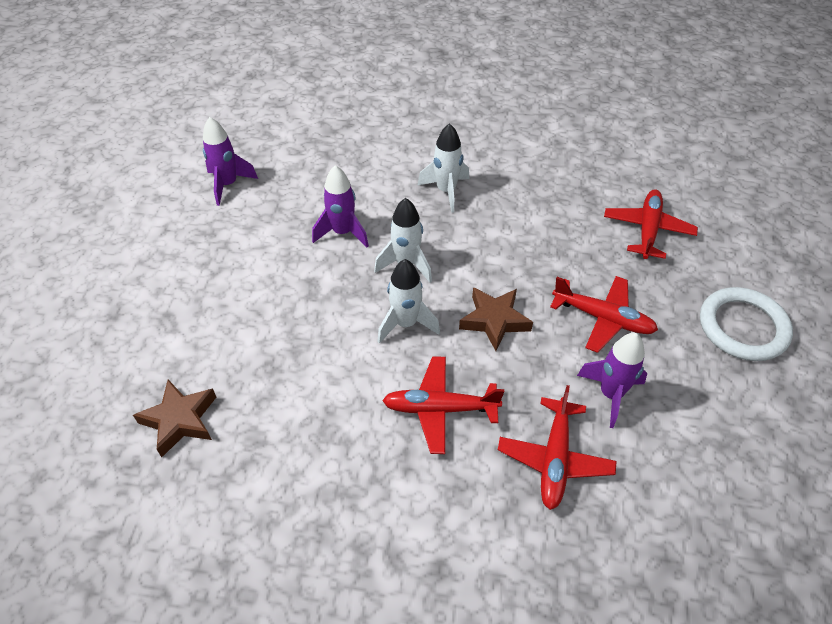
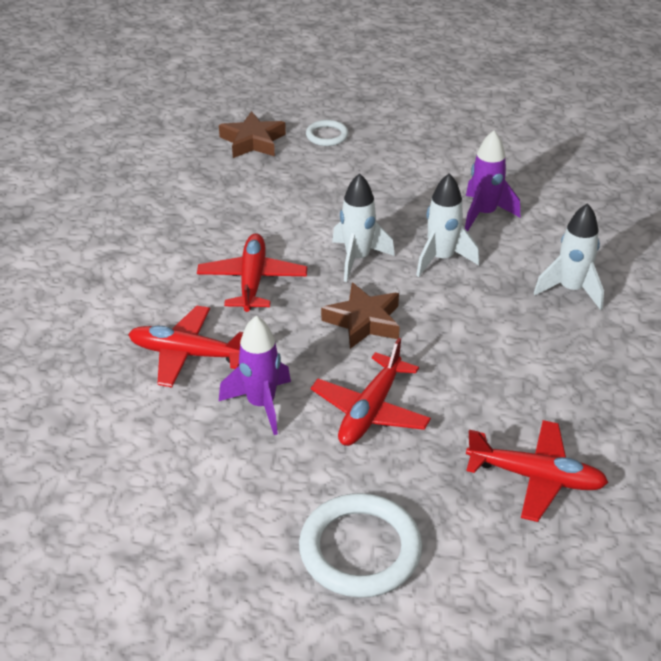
camera: 90 degrees right, 10 degrees down
purple rocket [203,117,258,206] -> none
none -> white ring [306,120,349,146]

